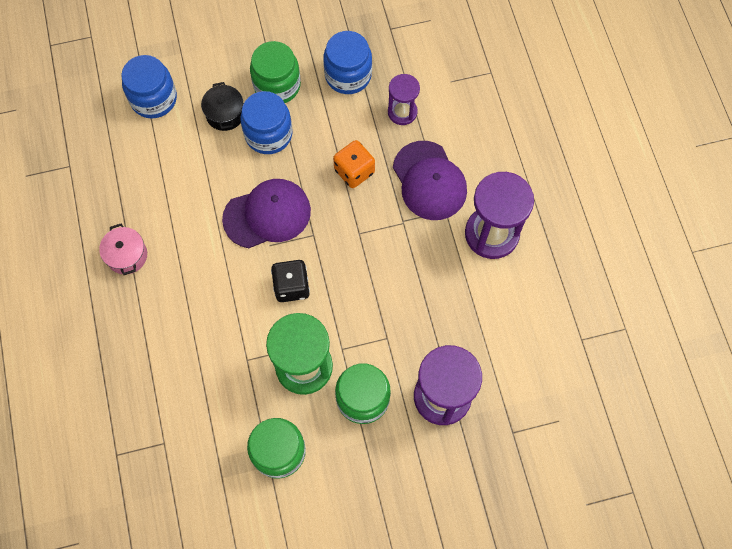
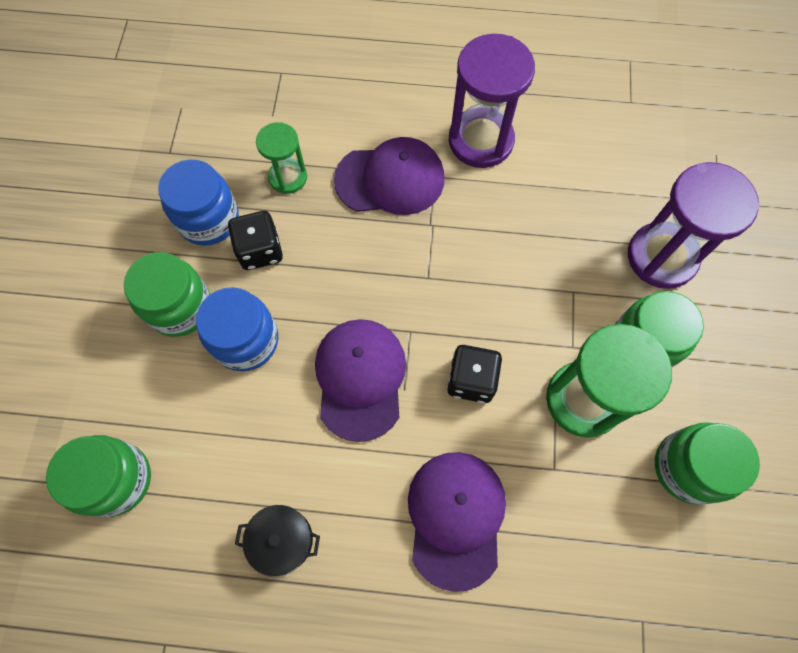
camera: 70 degrees left, 0 degrees up
pink pot [99,223,147,275] -> none
blue jar [121,55,177,118] -> green jar [46,435,151,517]
black pot [201,82,243,131] -> black pot moved to [235,505,320,577]
orange dice [333,140,375,188] -> none
purple hourglass [388,74,420,125] -> green hourglass [256,122,307,194]
none -> black dice [228,211,283,270]
none -> purple cap [408,452,506,592]

